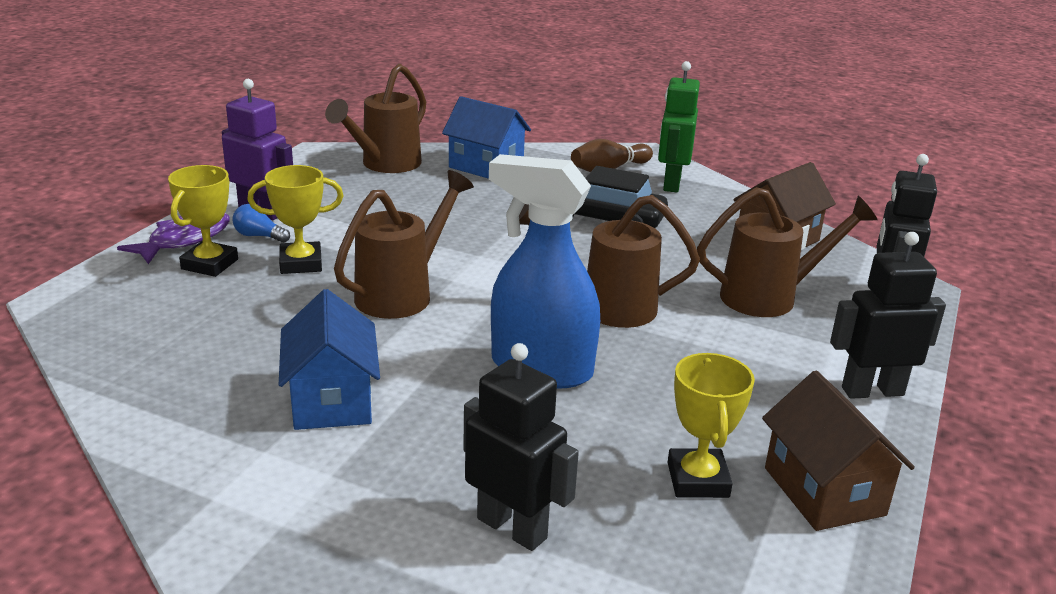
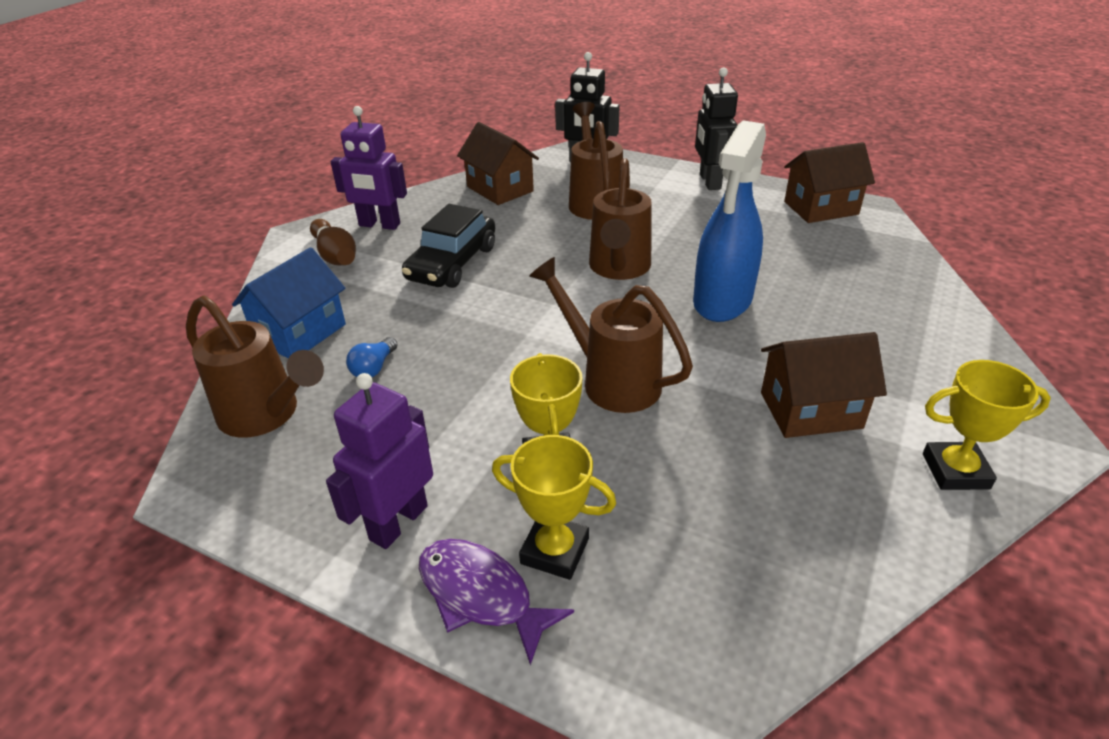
camera: 85 degrees left, 10 degrees up
blue light bulb [232,204,290,243] -> blue light bulb moved to [346,337,398,377]
blue house [279,289,380,430] -> brown house [761,332,887,438]
black robot [463,343,579,551] -> none
green robot [658,61,700,192] -> purple robot [331,106,407,230]
yellow trophy [668,353,755,498] -> yellow trophy moved to [923,360,1051,490]

